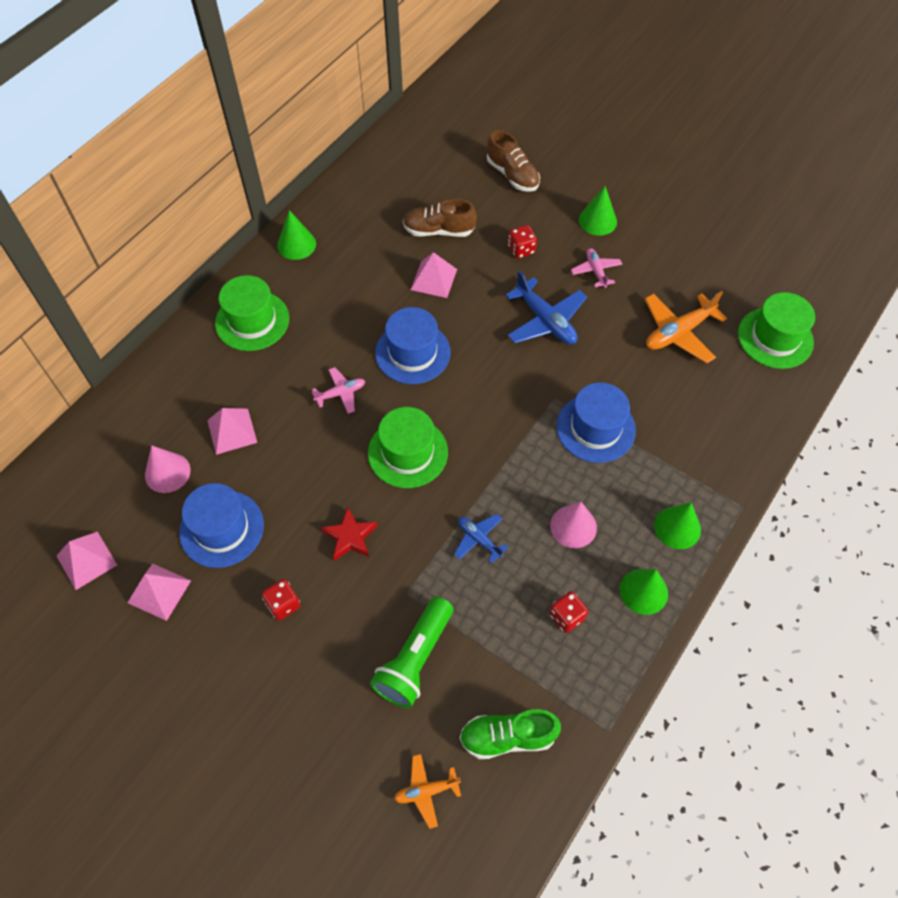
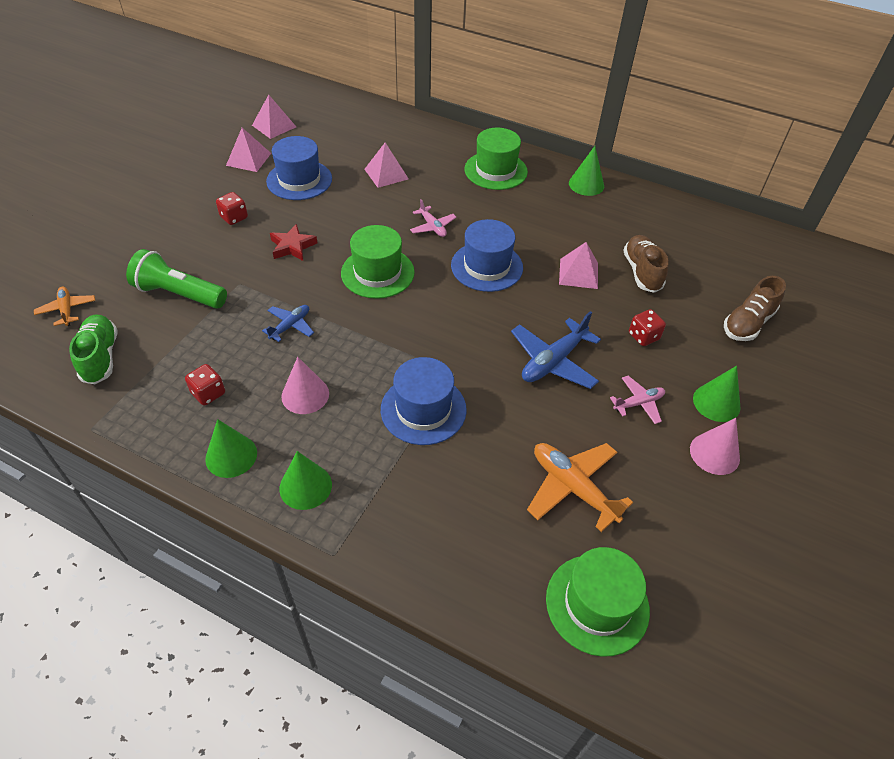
camera: 80 degrees right, 10 degrees down
pink cone [145,445,190,493] -> pink cone moved to [690,418,740,475]

